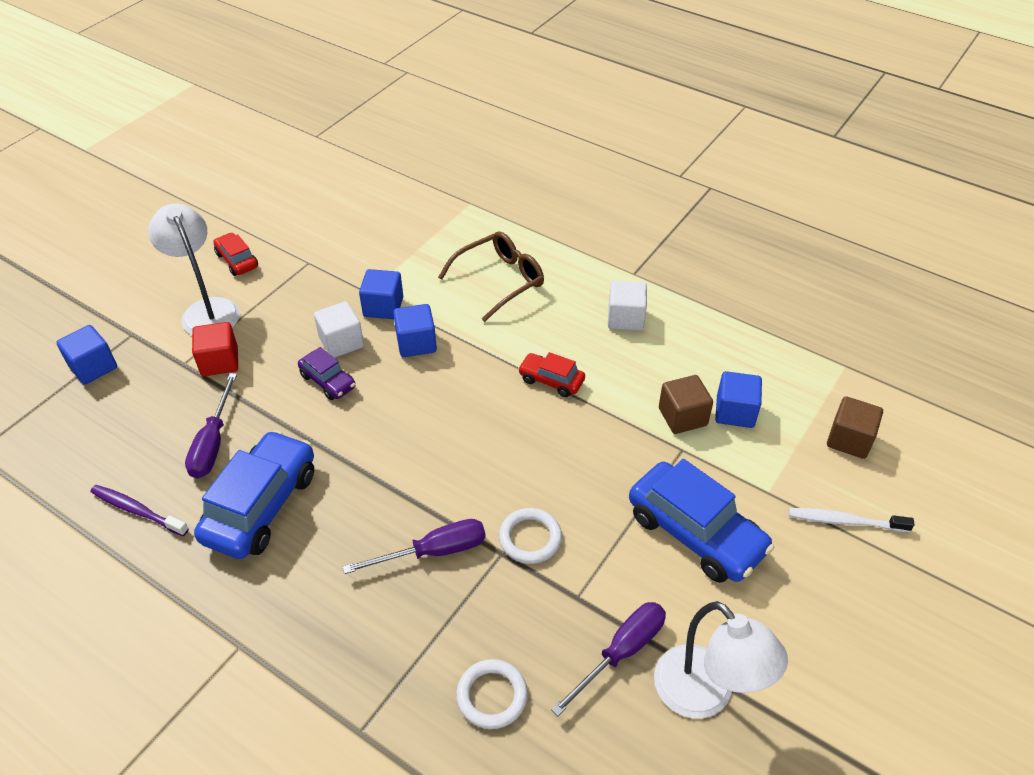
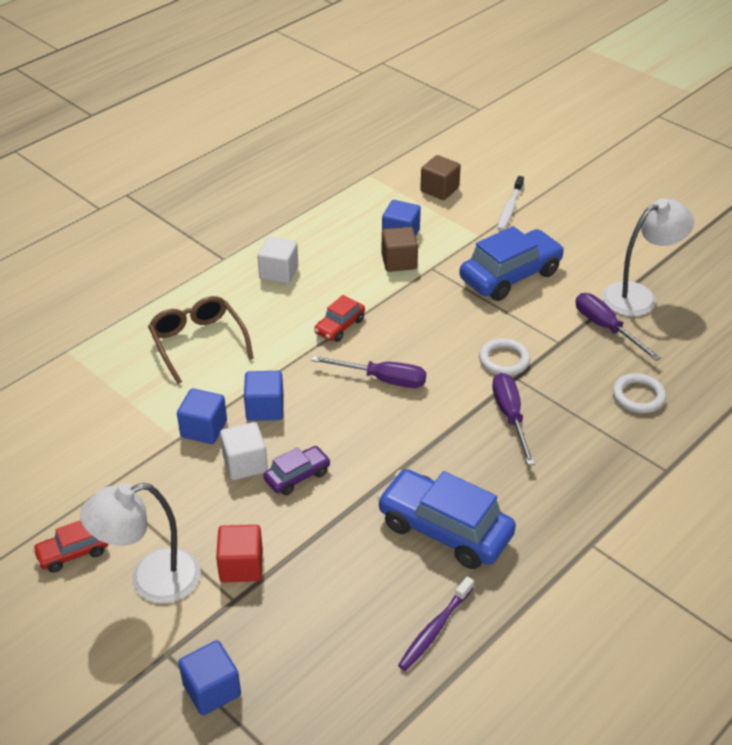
camera: 80 degrees left, 5 degrees down
purple screwdriver [185,373,237,478] -> purple screwdriver moved to [311,356,426,388]

